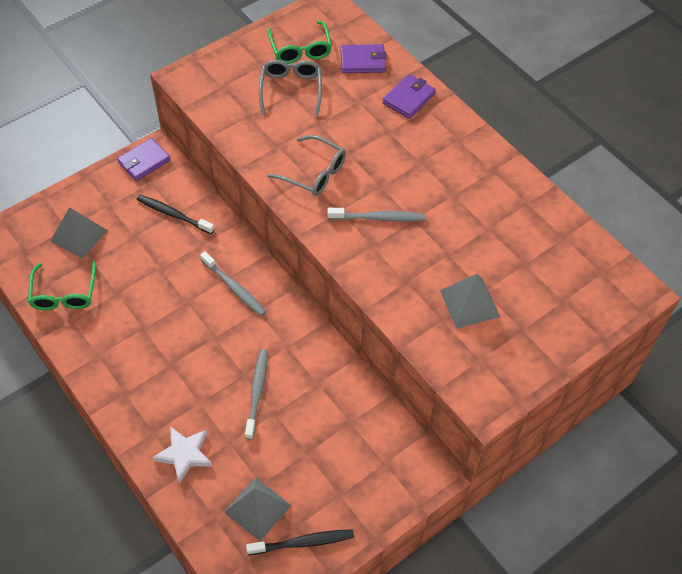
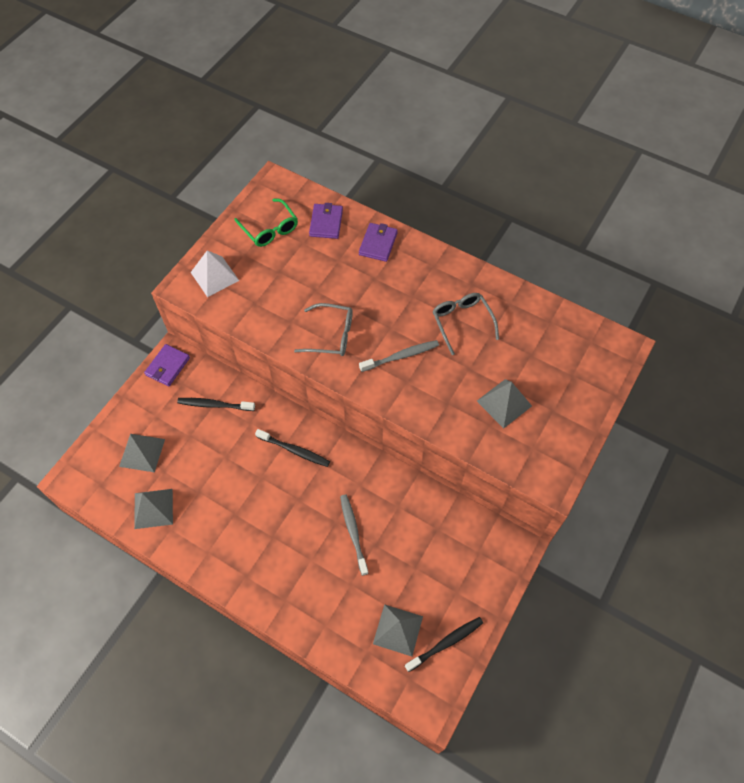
camera: 20 degrees left, 5 degrees up
green glasses [28,261,96,310] -> grey pyramid [134,489,173,529]
white star [152,426,213,484] -> none
grey toothbrush [200,251,266,316] -> black toothbrush [255,429,330,467]
grey glasses [259,60,322,115] -> grey glasses moved to [433,293,499,355]
purple wallet [341,44,387,73] -> purple wallet turned 60 degrees counterclockwise [309,203,343,239]
none -> white pyramid [191,251,239,297]

